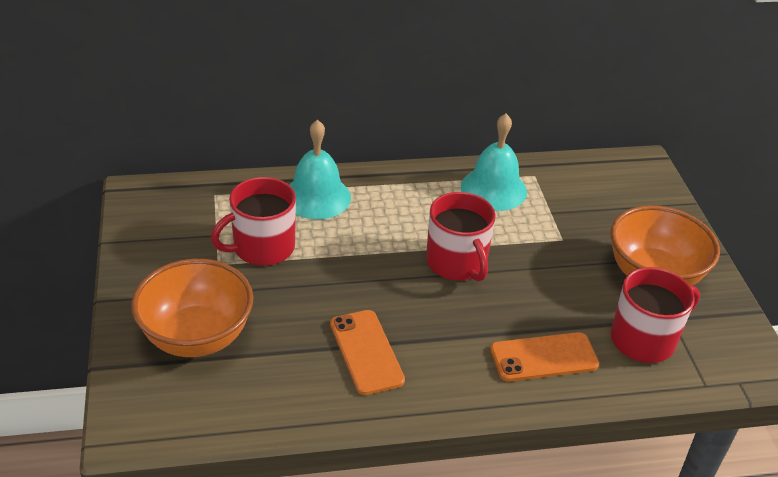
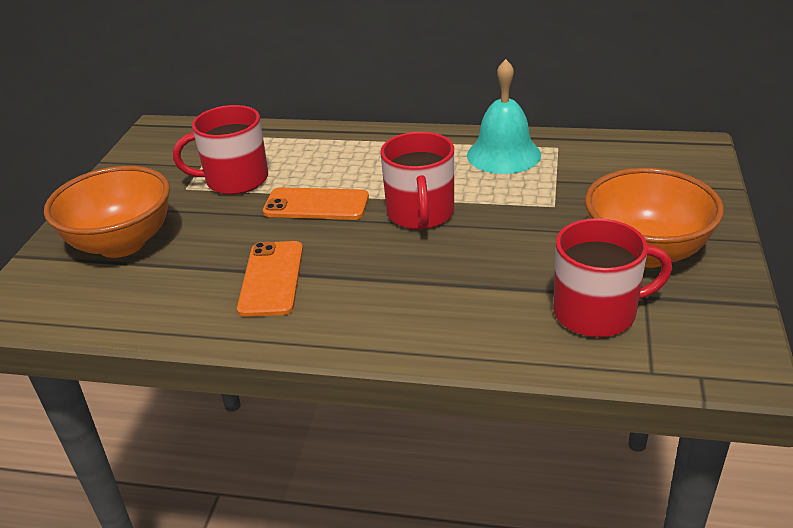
camera: 25 degrees right, 5 degrees down
turquoise bell [290,120,351,219] -> none
orange phone [490,332,599,381] -> orange phone moved to [263,187,369,220]

